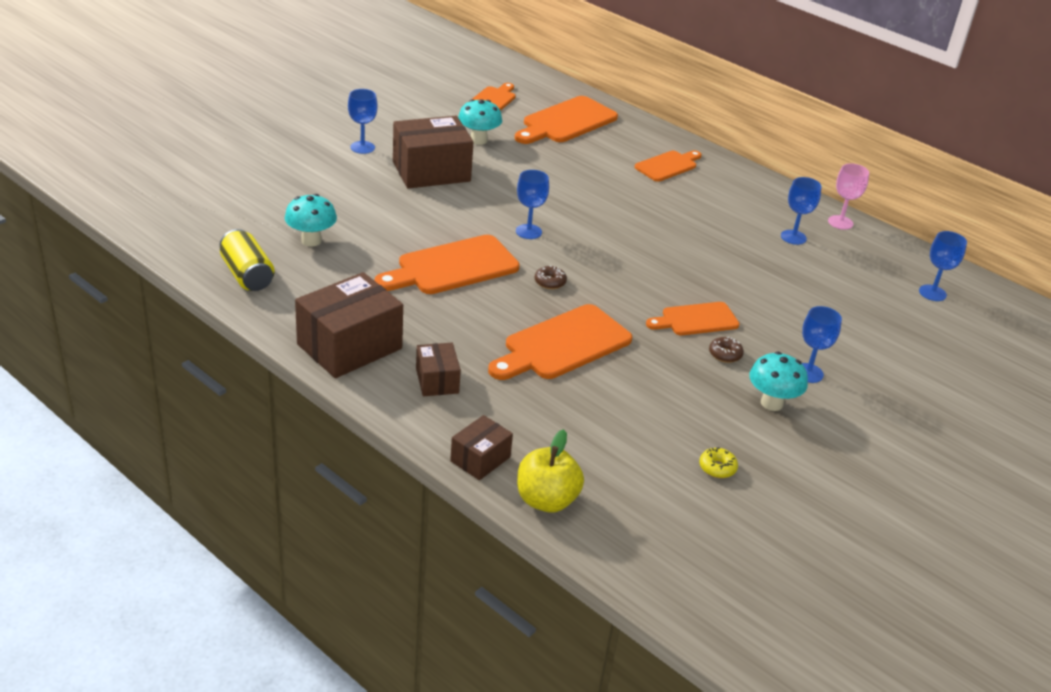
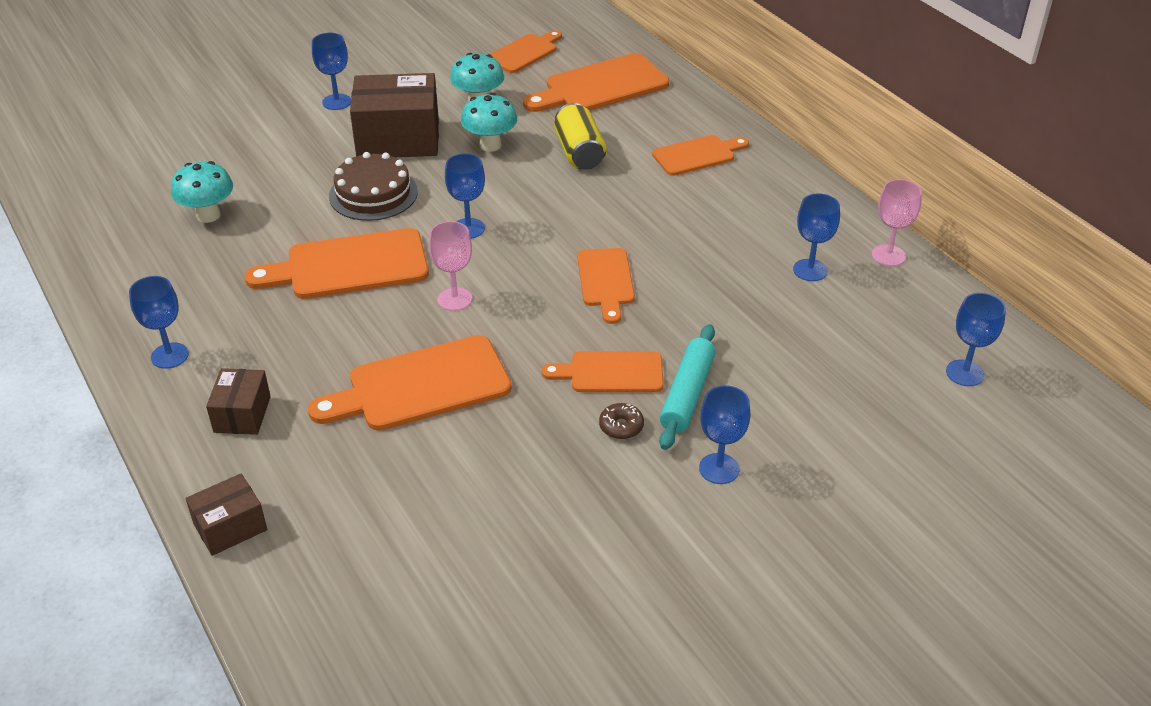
camera: 20 degrees right, 5 degrees up
yellow can [220,229,275,291] -> yellow can moved to [554,103,606,170]
brown box [295,272,403,378] -> blue goblet [129,276,189,369]
yellow apple [517,429,584,513] -> none
brown donut [535,265,567,289] -> pink goblet [429,221,472,311]
yellow donut [699,448,738,478] -> none
turquoise mushroom [749,352,808,411] -> turquoise mushroom moved to [461,93,517,152]
none -> brown cake [329,152,418,221]
none -> orange cutting board [577,248,635,324]
none -> turquoise rolling pin [659,324,716,450]

